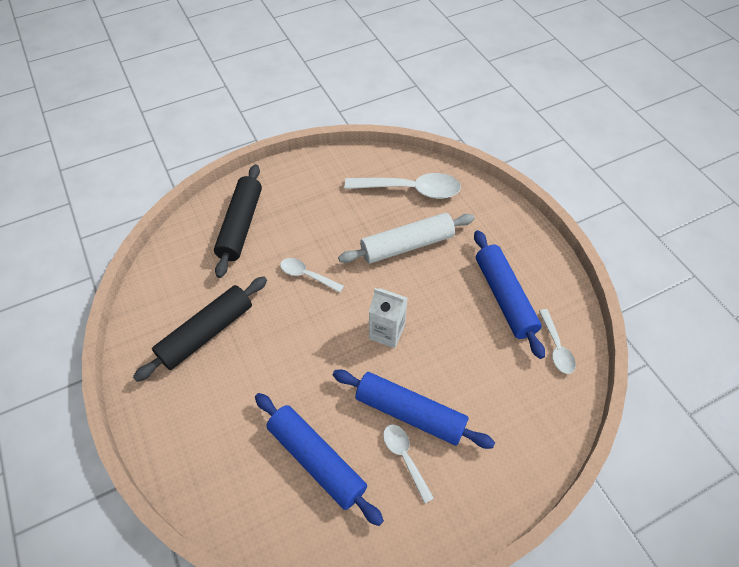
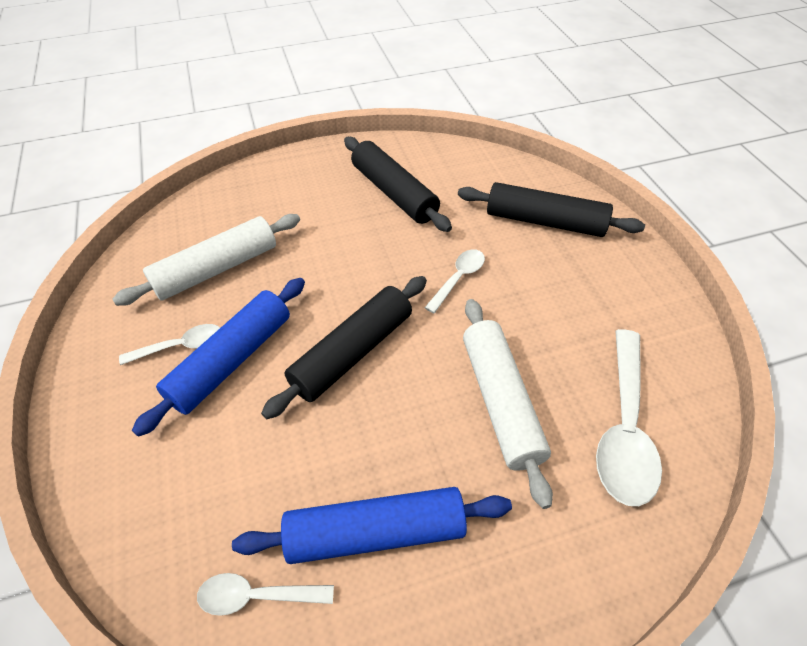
camera: 100 degrees right, 5 degrees down
blue rolling pin [255,393,384,526] -> white rolling pin [112,214,300,306]
white carton [369,288,408,348] -> black rolling pin [261,276,427,419]

